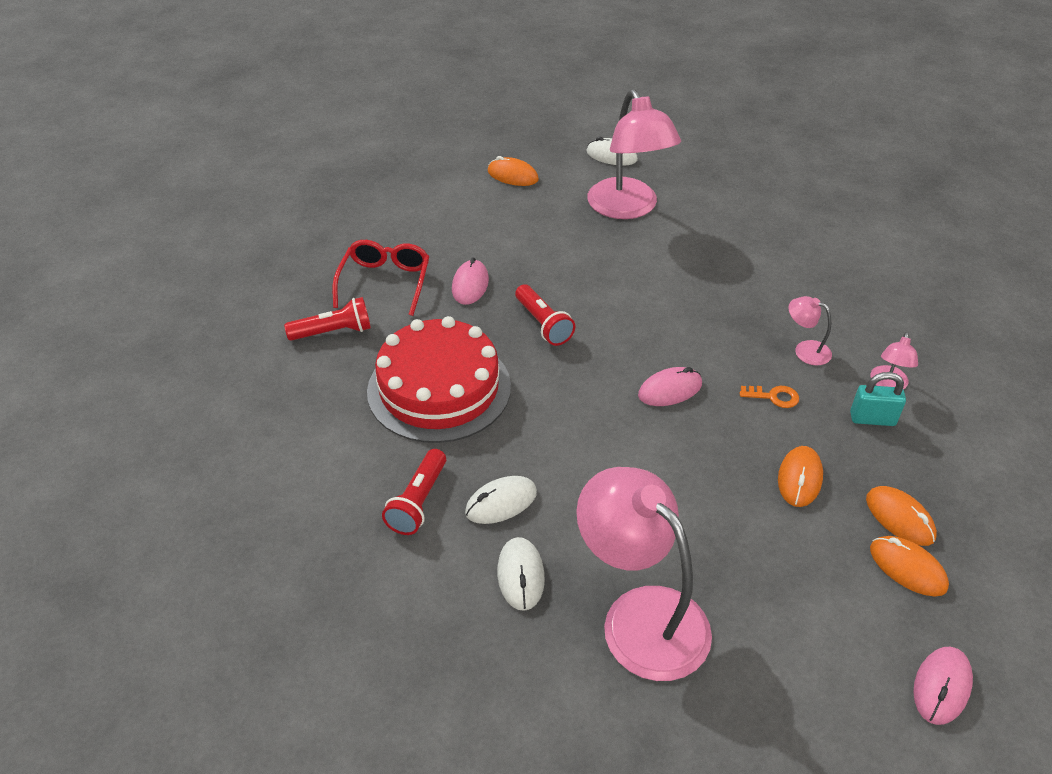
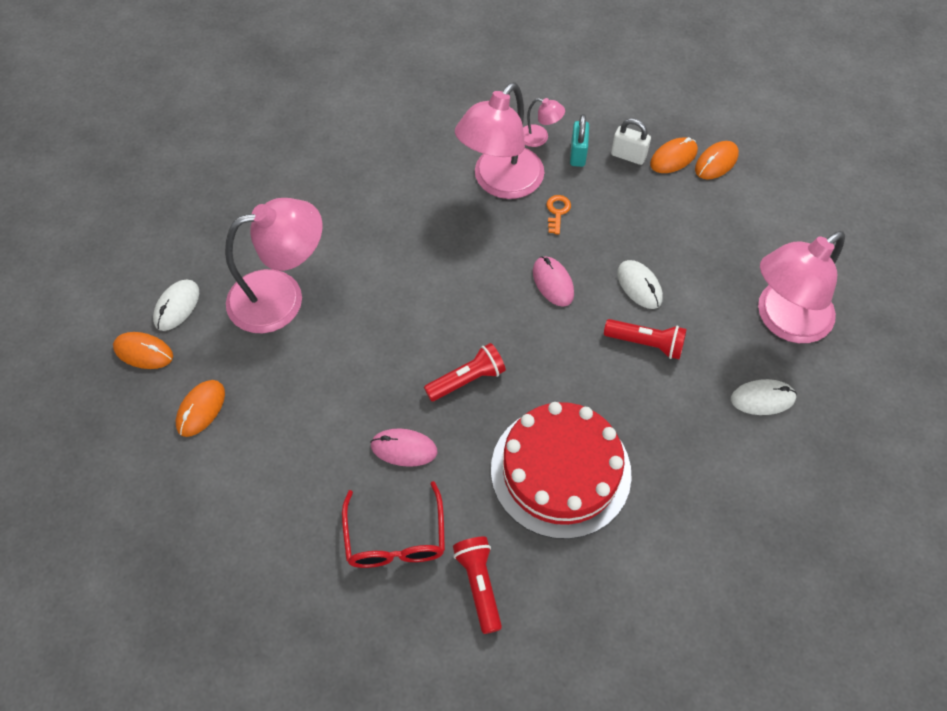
camera: 90 degrees left, 15 degrees up
red glasses [333,240,430,316] -> red glasses turned 105 degrees counterclockwise [342,481,445,568]
red flashlight [382,449,446,535] -> red flashlight moved to [604,319,687,359]
white mouse [465,476,537,524] -> white mouse moved to [617,260,663,309]
orange mouse [778,446,823,507] -> orange mouse moved to [113,332,173,369]
pink lamp [788,296,832,365] -> pink lamp [455,82,545,199], size x2.30
pink mouse [913,647,973,725] -> none
none -> white padlock [611,118,651,165]

